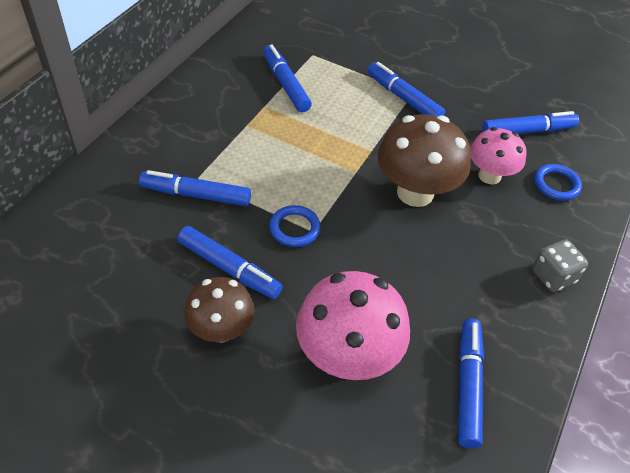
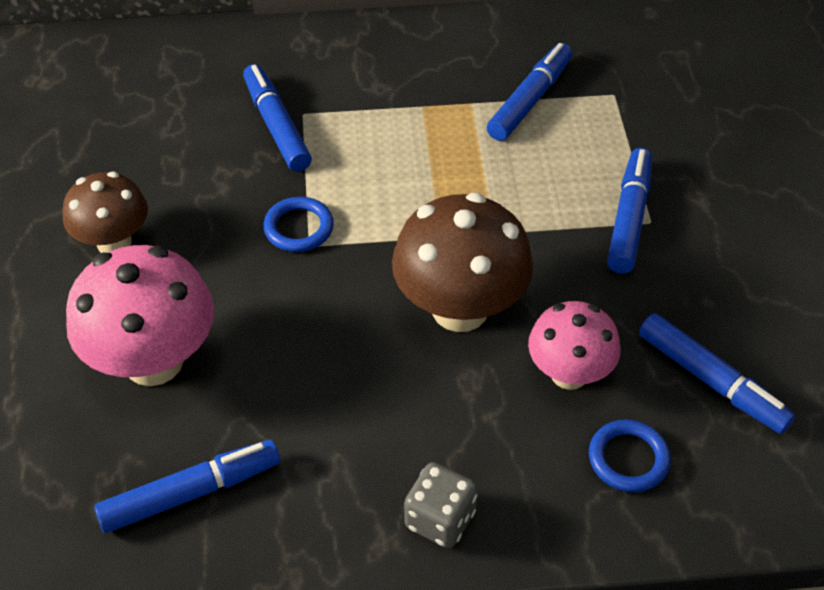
camera: 60 degrees right, 0 degrees up
blue marker [178,226,283,299] -> none

